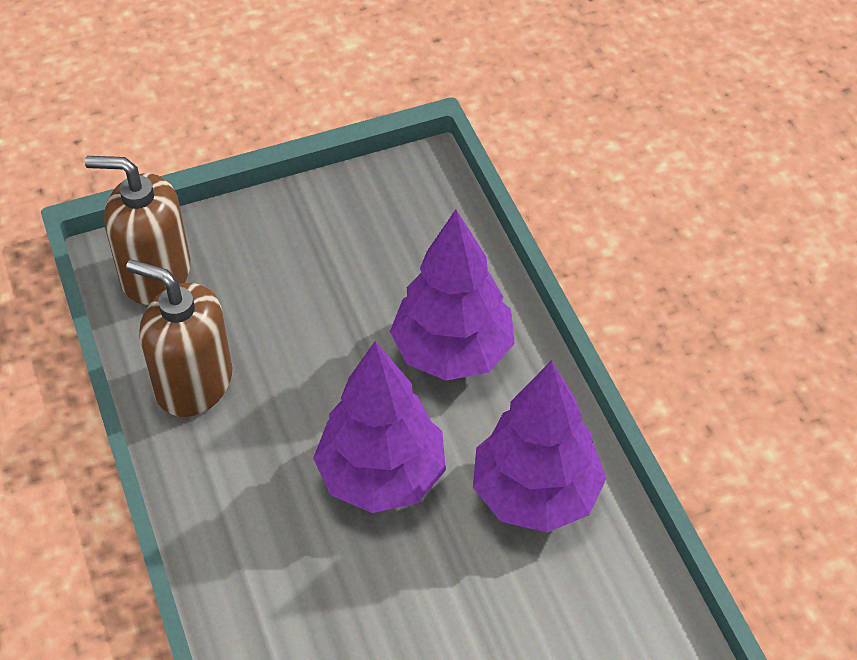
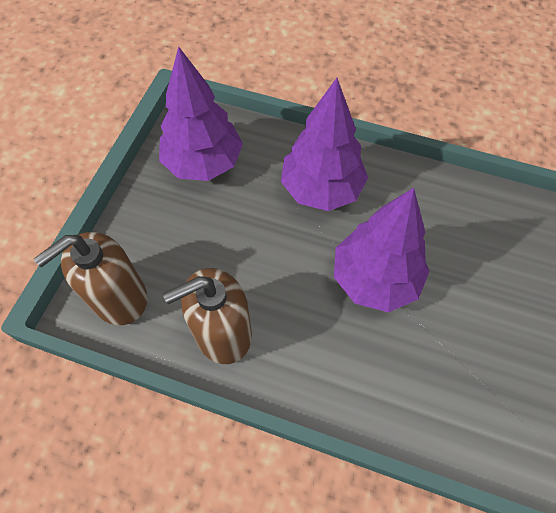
camera: 50 degrees left, 10 degrees up
purple tree [473,360,607,533] -> purple tree moved to [159,46,243,181]

